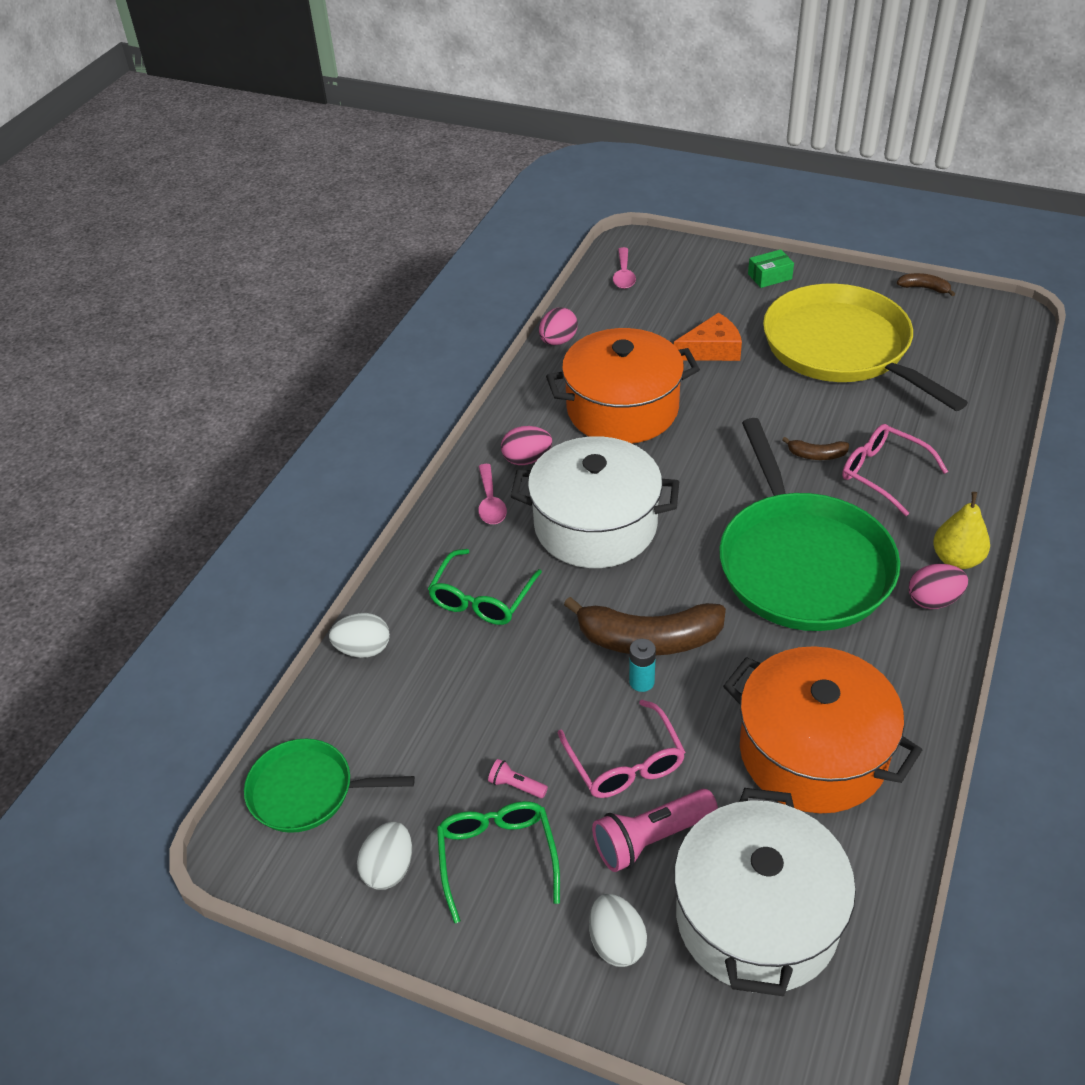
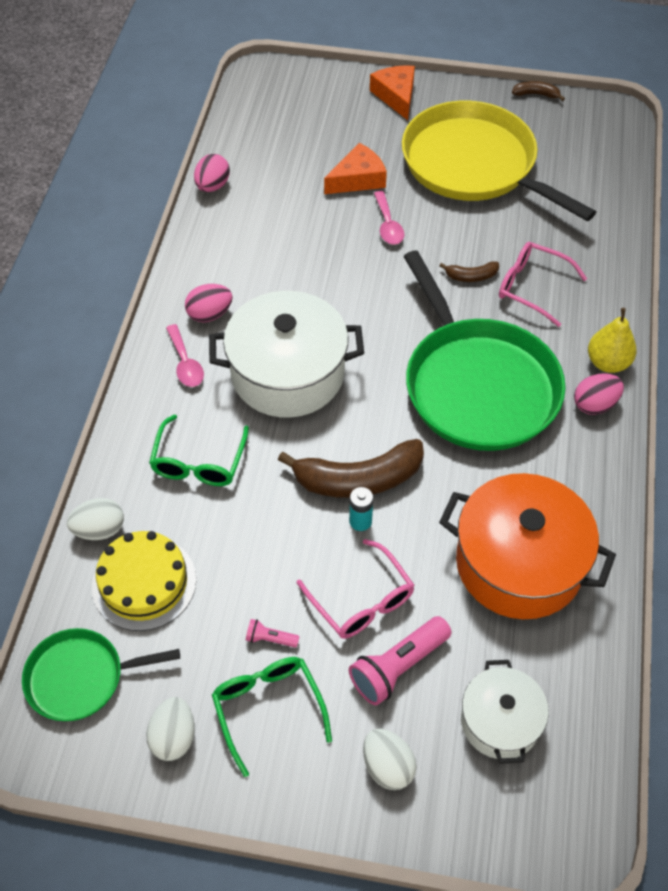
camera: 15 degrees left, 10 degrees up
orange pot [546,328,700,444] -> none
pink spoon [613,247,636,289] -> pink spoon moved to [374,191,405,244]
white pot [674,788,856,996] -> white pot [461,660,549,764], size x0.57
green box [748,249,794,288] -> orange cheese [370,65,415,120]
none -> yellow cake [92,531,196,631]

